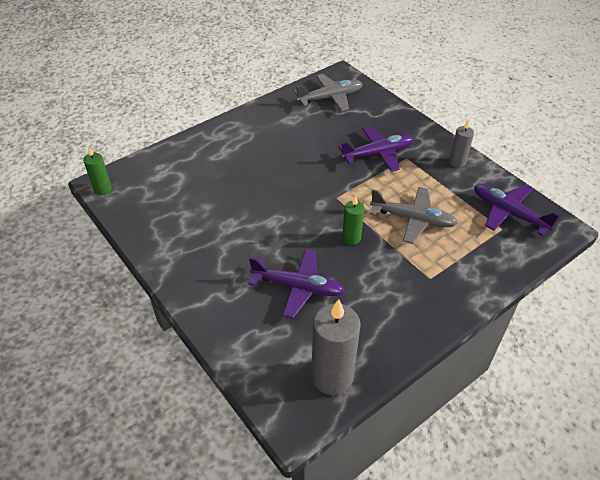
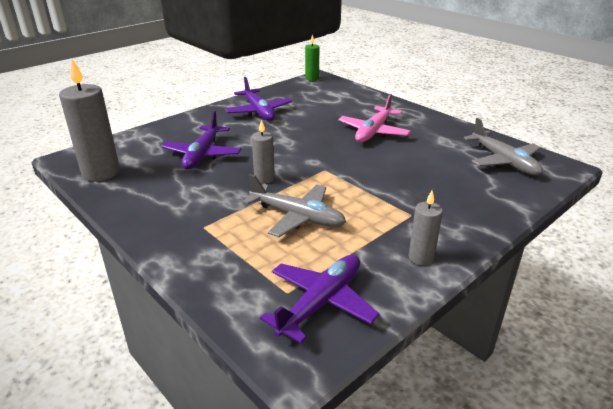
camera: 85 degrees right, 15 degrees down
purple plane [338,126,414,172] -> purple plane moved to [225,77,292,121]
green candle [342,196,365,245] -> grey candle [252,120,275,184]
grey plane [370,187,458,244] -> grey plane turned 75 degrees counterclockwise [243,174,346,237]
none -> pink plane [338,94,411,142]

